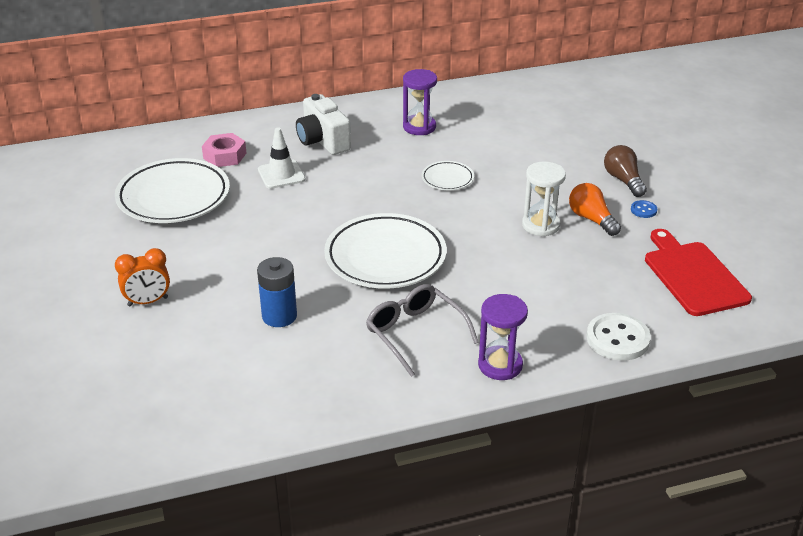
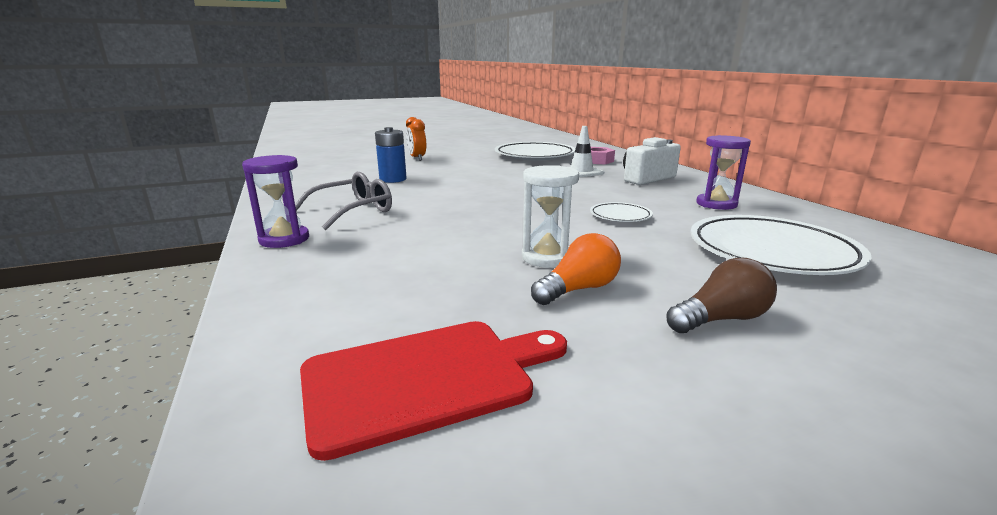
camera: 85 degrees right, 15 degrees down
white plate [324,213,447,289] -> white plate moved to [691,215,872,275]
white button [586,313,651,361] -> none
blue button [631,200,657,218] -> none

